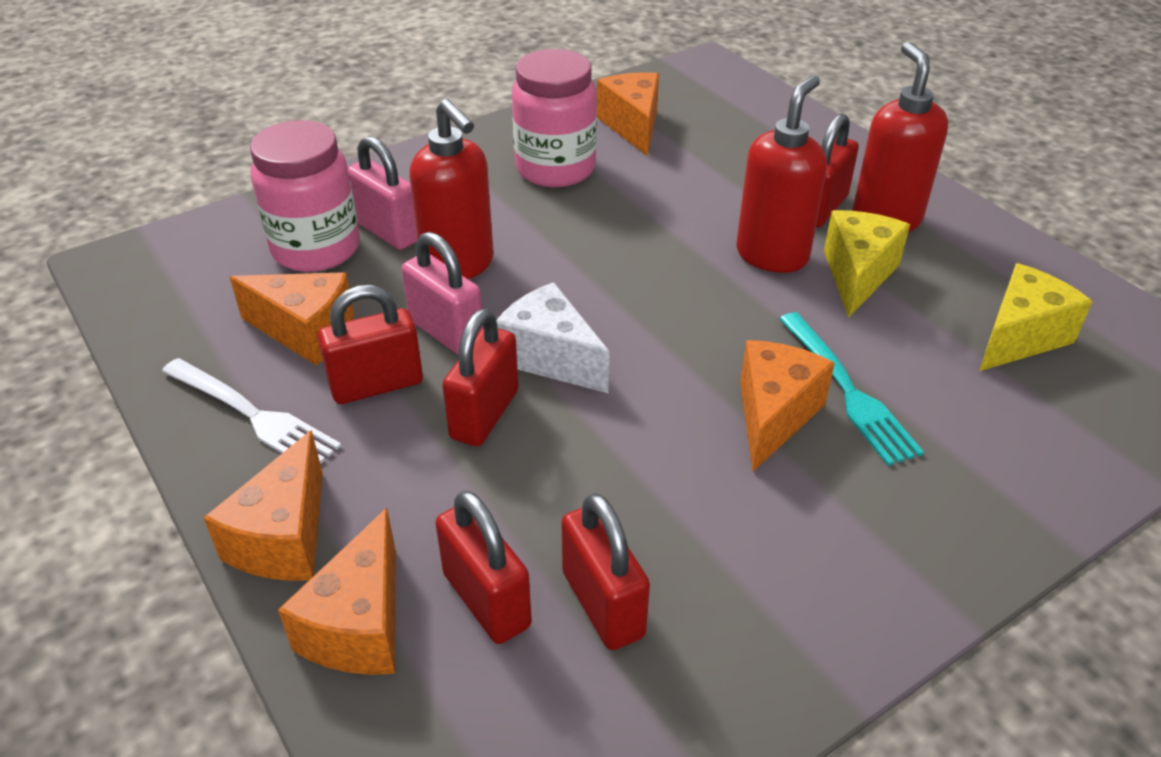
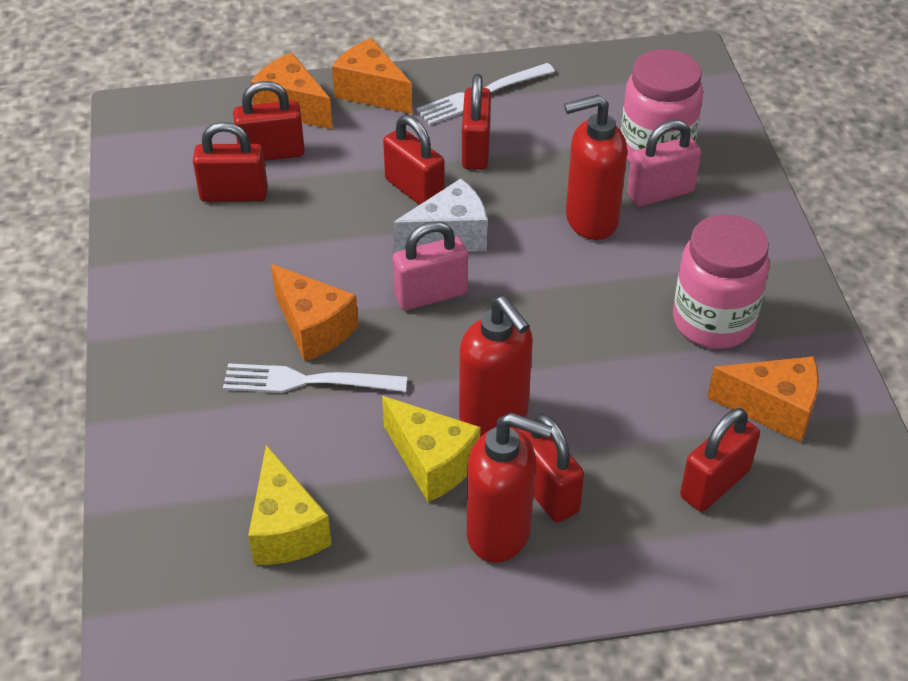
camera: 115 degrees right, 5 degrees up
orange cheese [230,272,354,365] -> none
pink padlock [402,232,483,355] -> pink padlock moved to [393,221,468,310]
turquoise fork [779,312,924,466] -> white fork [223,363,407,393]
none -> red padlock [680,408,760,512]

